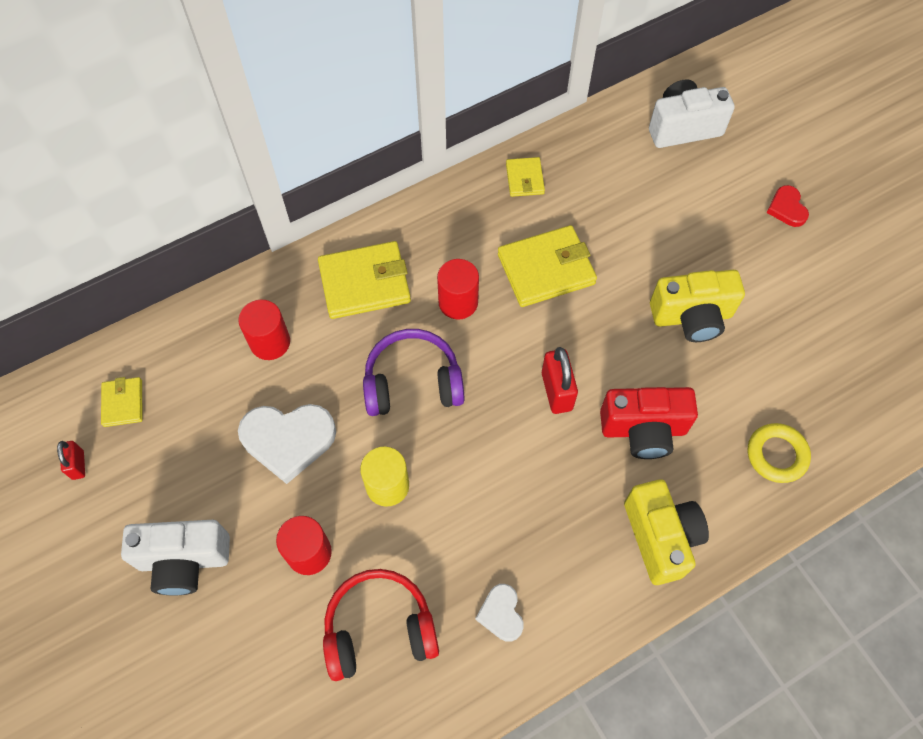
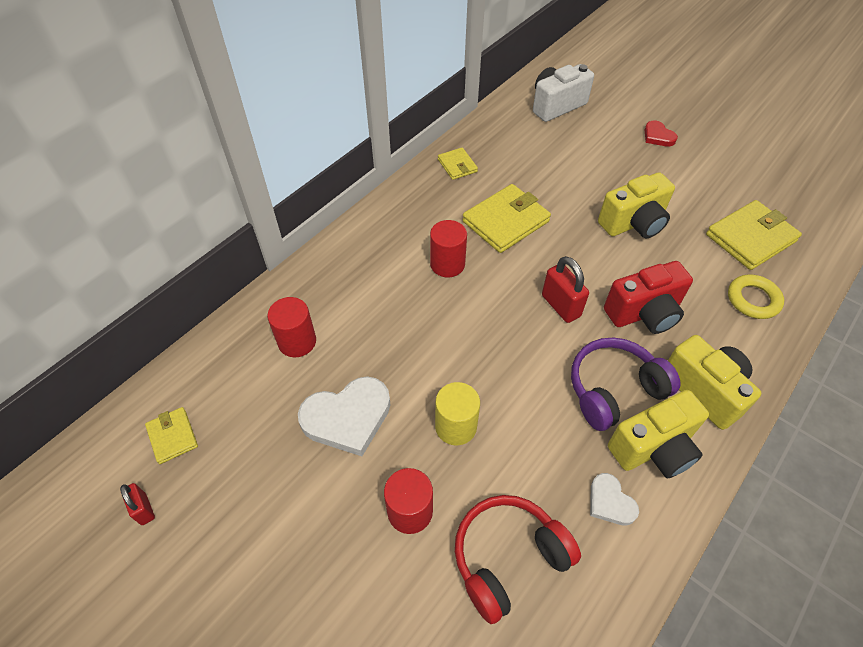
camera: 20 degrees left, 10 degrees down
white camera [121,520,230,595] -> none
yellow wallet [318,241,411,319] -> yellow wallet moved to [706,200,802,270]
purple headphones [363,329,465,416] -> purple headphones moved to [571,337,681,431]
none -> yellow camera [608,390,709,478]

